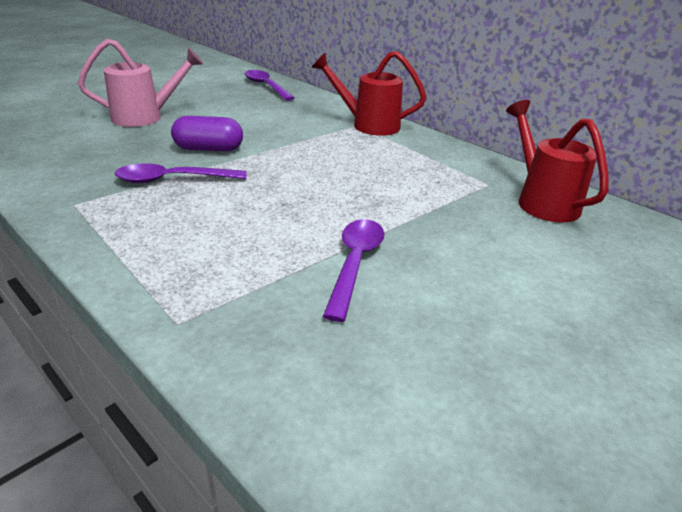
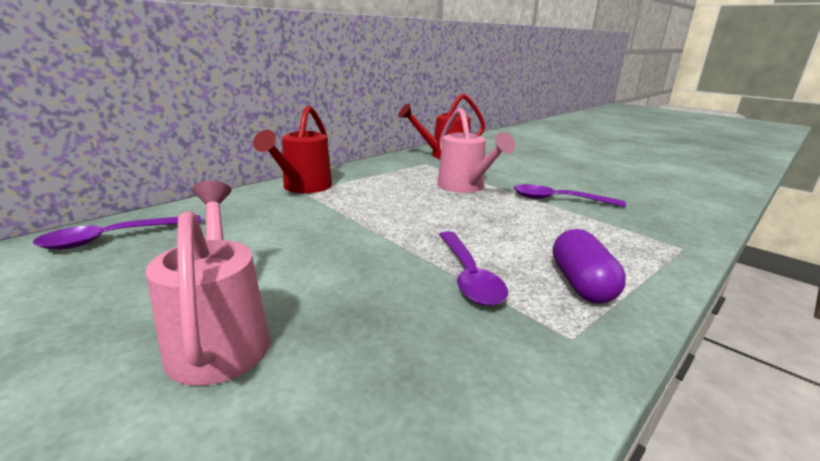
camera: 90 degrees left, 10 degrees down
purple capsule [171,116,243,151] -> purple capsule moved to [553,229,626,304]
none -> pink watering can [437,108,516,193]

